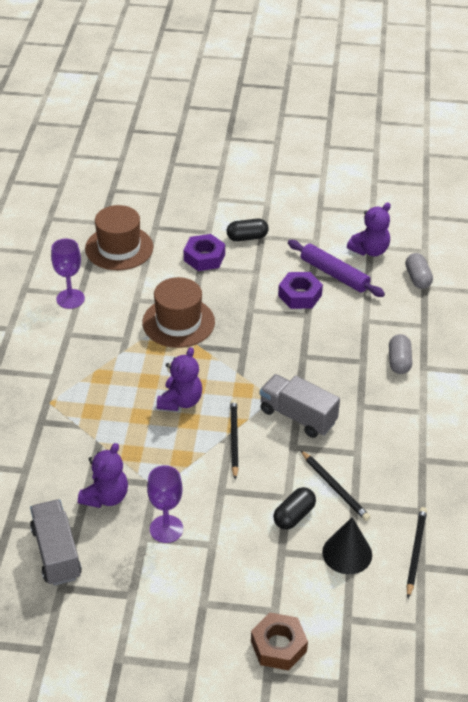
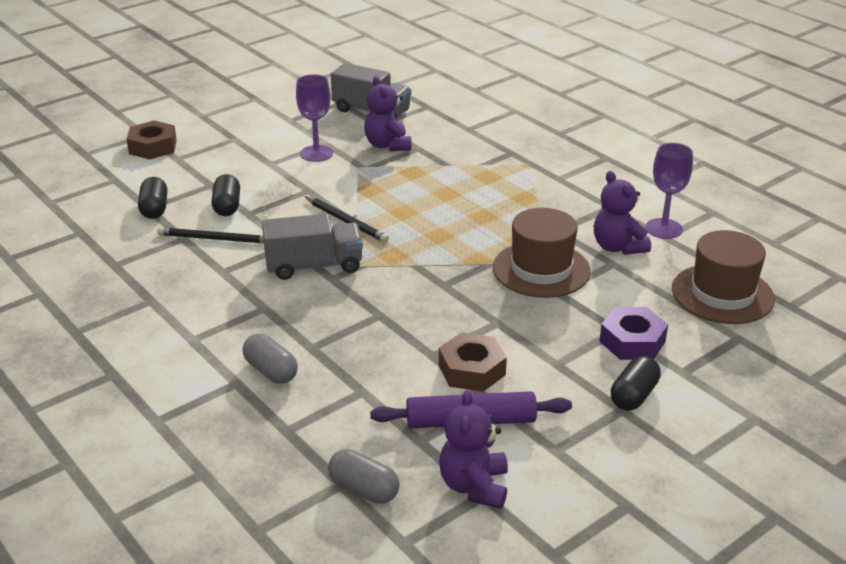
camera: 135 degrees right, 10 degrees down
purple teddy bear [157,347,202,411] -> purple teddy bear moved to [594,171,651,255]
purple nut [278,272,323,309] -> brown nut [439,332,507,392]
black cone [322,517,372,574] -> black capsule [138,177,167,219]
black pencil [406,507,427,598] -> none

